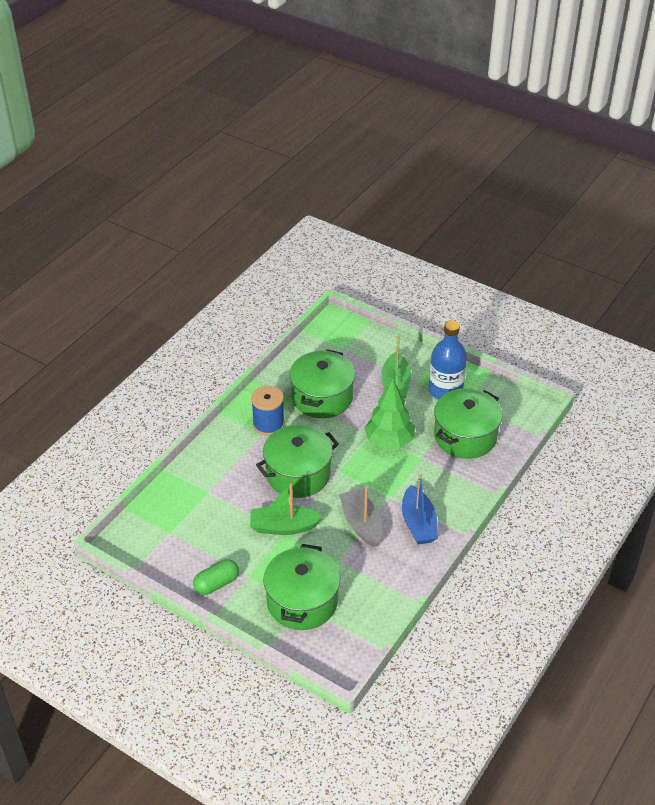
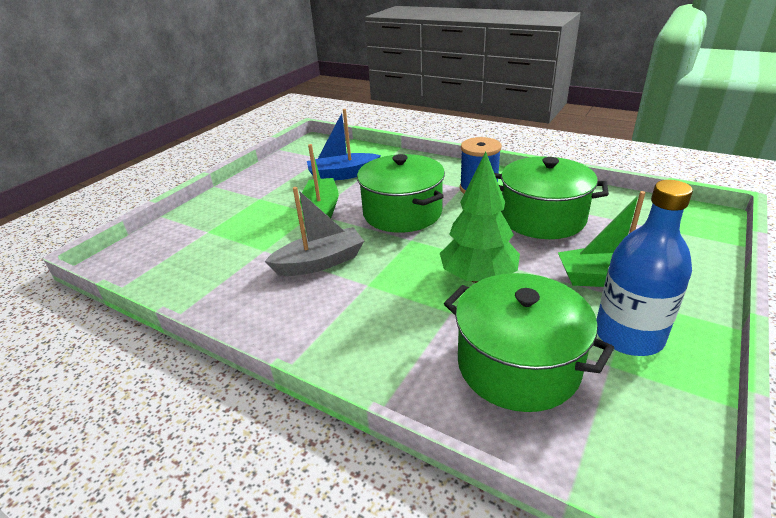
camera: 90 degrees right, 10 degrees down
green capsule [193,559,239,595] -> none
green pot [263,544,340,630] -> none
blue boat [402,474,438,544] -> blue boat moved to [307,109,381,181]

